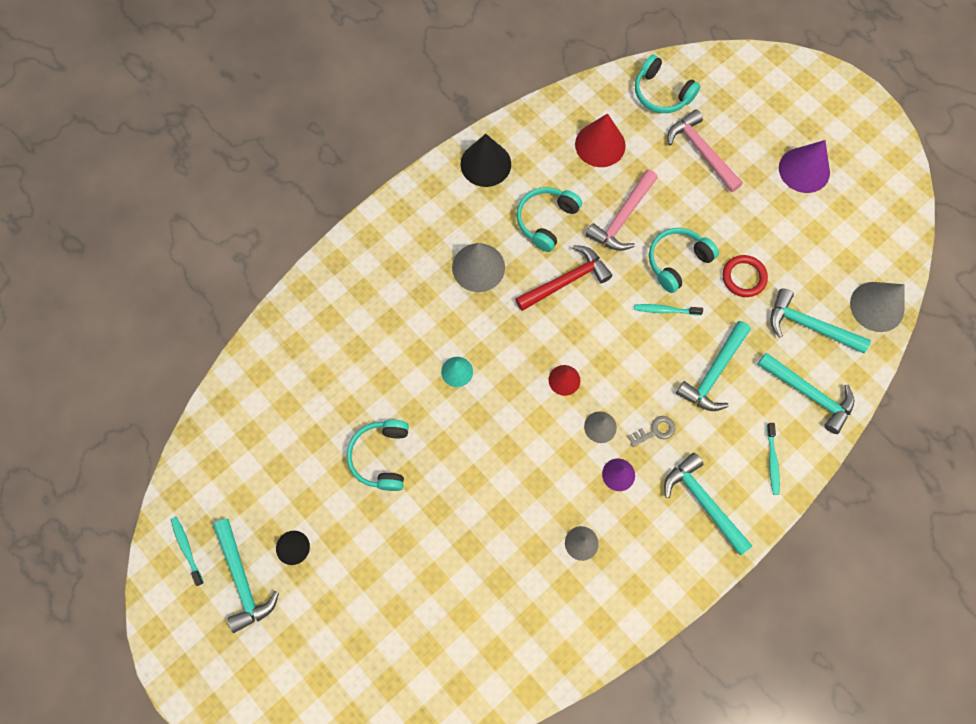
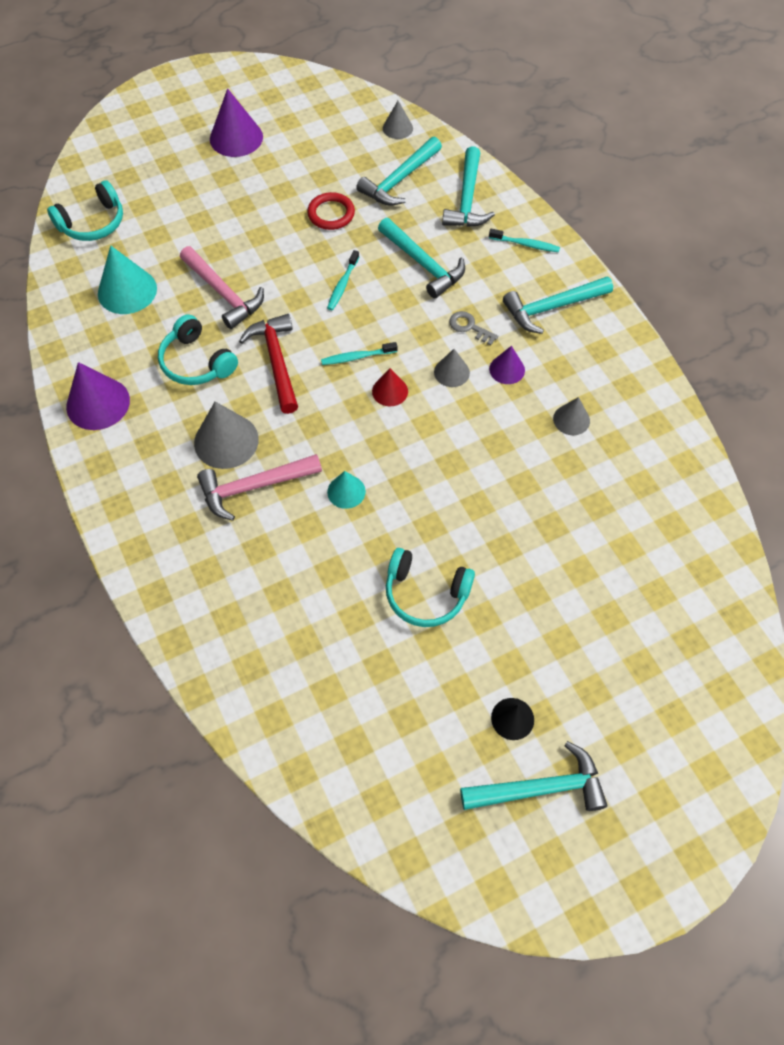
camera: 75 degrees left, 10 degrees down
turquoise toothbrush [171,517,204,586] -> turquoise toothbrush moved to [321,342,397,365]
black cone [460,134,511,187] -> purple cone [66,362,130,430]
red cone [575,113,626,167] -> turquoise cone [98,246,157,314]
grey key [628,416,675,447] -> grey key turned 45 degrees counterclockwise [449,311,498,346]
turquoise headphones [649,228,719,293] -> none
pink hammer [668,109,743,192] -> pink hammer moved to [197,454,322,521]
turquoise hammer [757,352,854,434] -> turquoise hammer turned 135 degrees clockwise [442,146,495,227]
grey cone [850,282,905,332] -> grey cone [383,101,413,139], size x0.58

